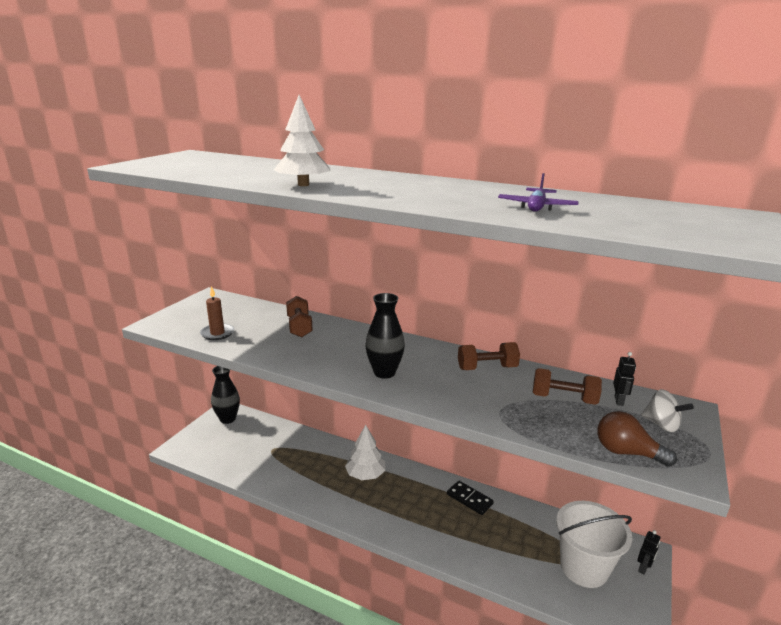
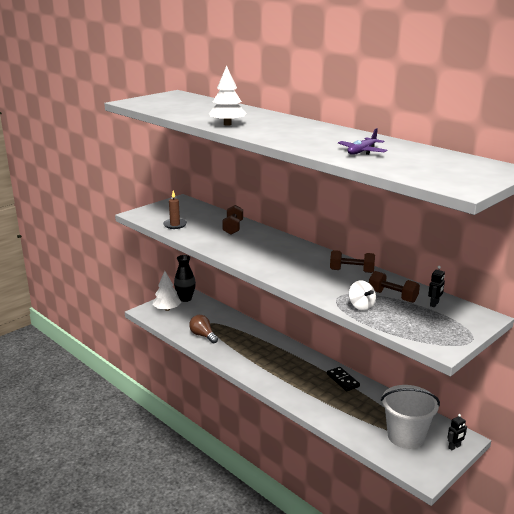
camera: 20 degrees right, 0 degrees up
white tree [345,425,385,480] -> white tree moved to [153,271,181,311]
black vase [366,293,405,379] -> none
brown light bulb [597,411,677,467] -> brown light bulb moved to [189,315,218,343]
white spinning top [641,389,694,432] -> white spinning top moved to [349,280,376,311]

